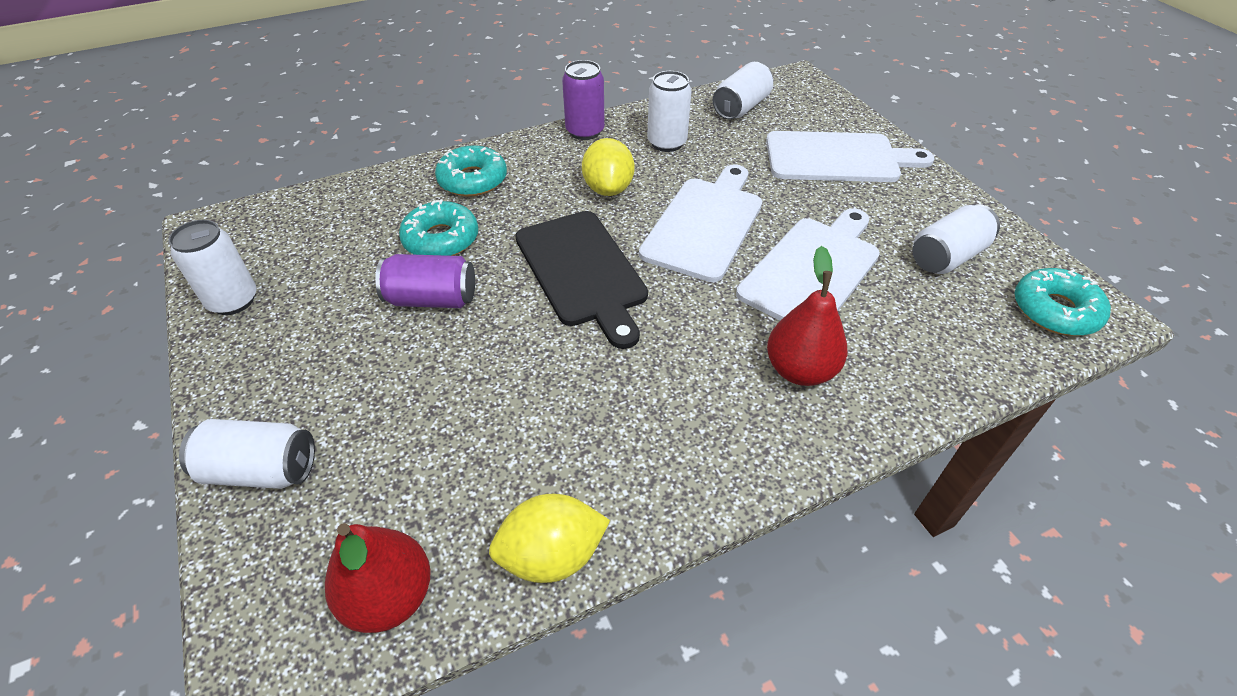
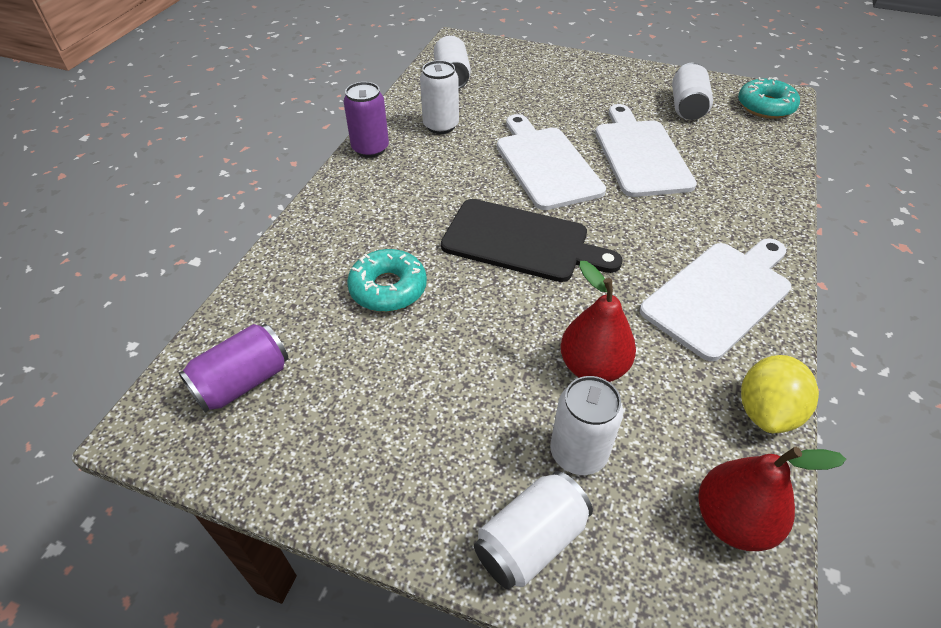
camera: 45 degrees left, 0 degrees up
white can [168,220,256,315] -> white can moved to [550,376,623,475]
purple can [375,254,475,308] -> purple can moved to [179,324,288,413]
turquoise donut [435,145,507,196] -> none
yellow lemon [582,138,635,196] -> none
white cutting board [766,131,934,182] -> white cutting board moved to [640,238,791,361]
red pear [767,246,847,386] -> red pear moved to [560,261,636,382]

